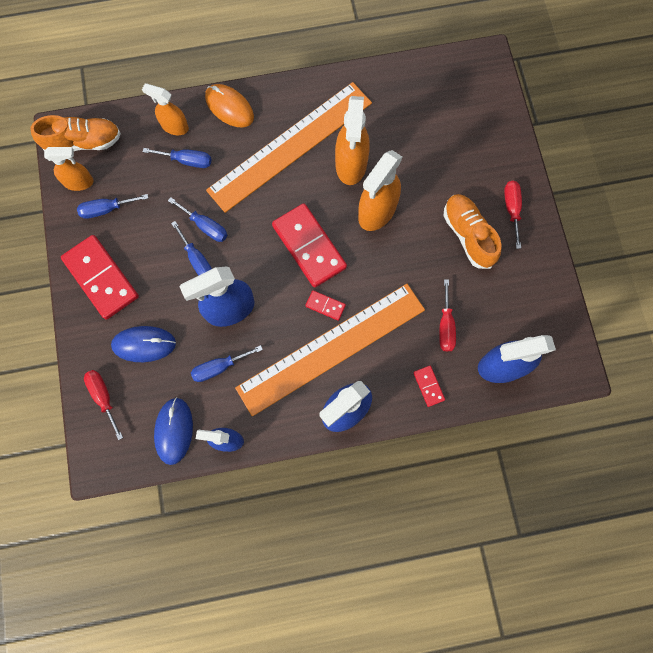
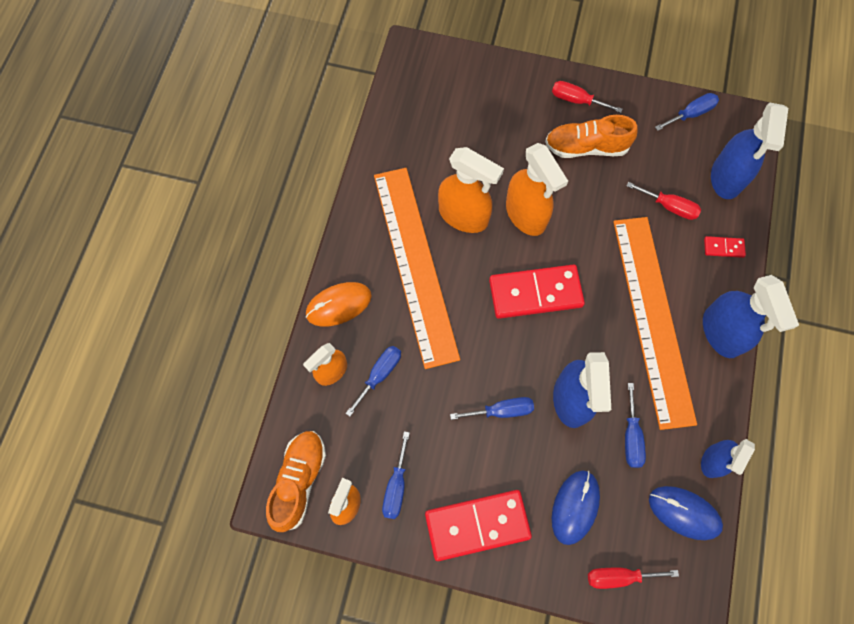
camera: 65 degrees left, 5 degrees down
blue screwdriver [168,197,227,242] -> blue screwdriver moved to [655,93,719,131]
red domino [305,290,346,321] -> none

